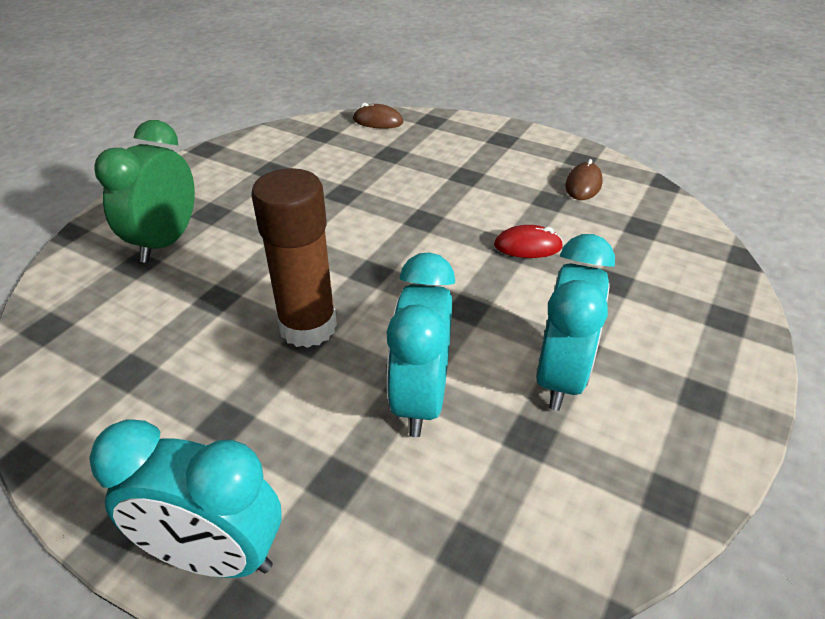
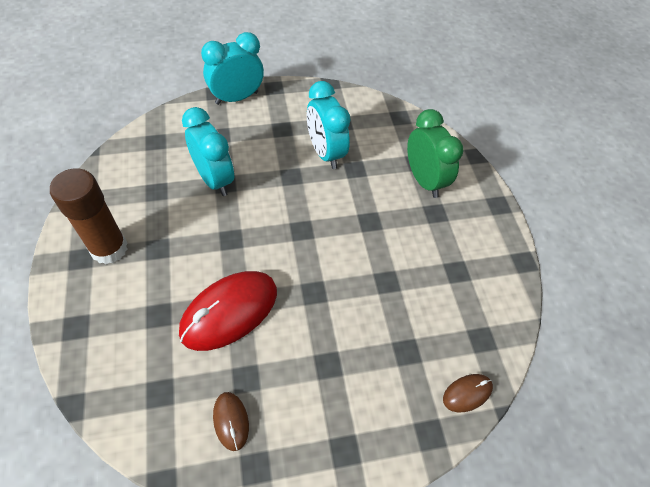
camera: 135 degrees right, 15 degrees up
brown glue stick [251,168,337,348] -> brown glue stick moved to [50,168,128,264]
red mouse [494,225,563,258] -> red mouse [179,271,277,351], size x2.08
turquoise clock [536,234,615,411] -> turquoise clock moved to [307,81,351,169]

